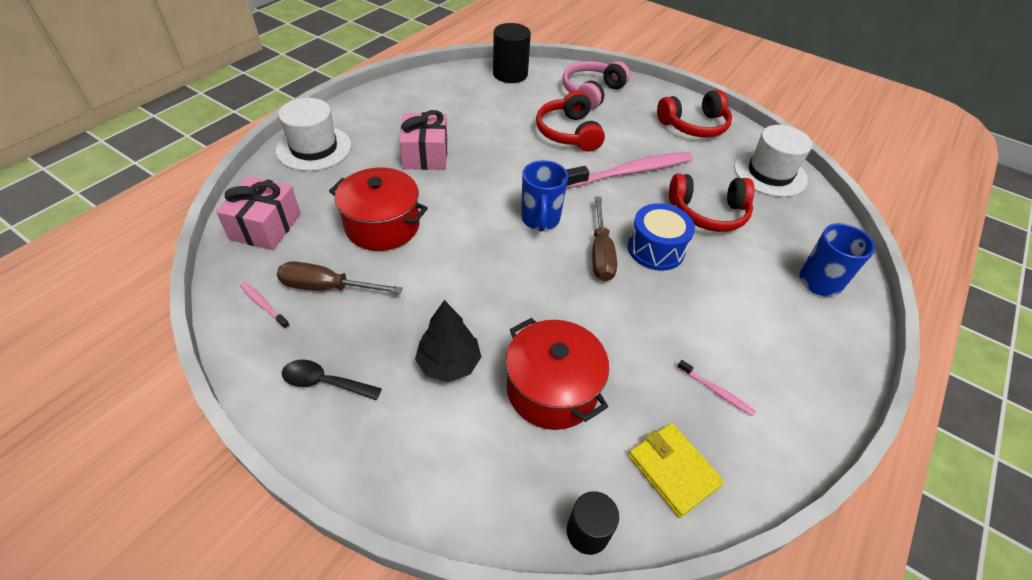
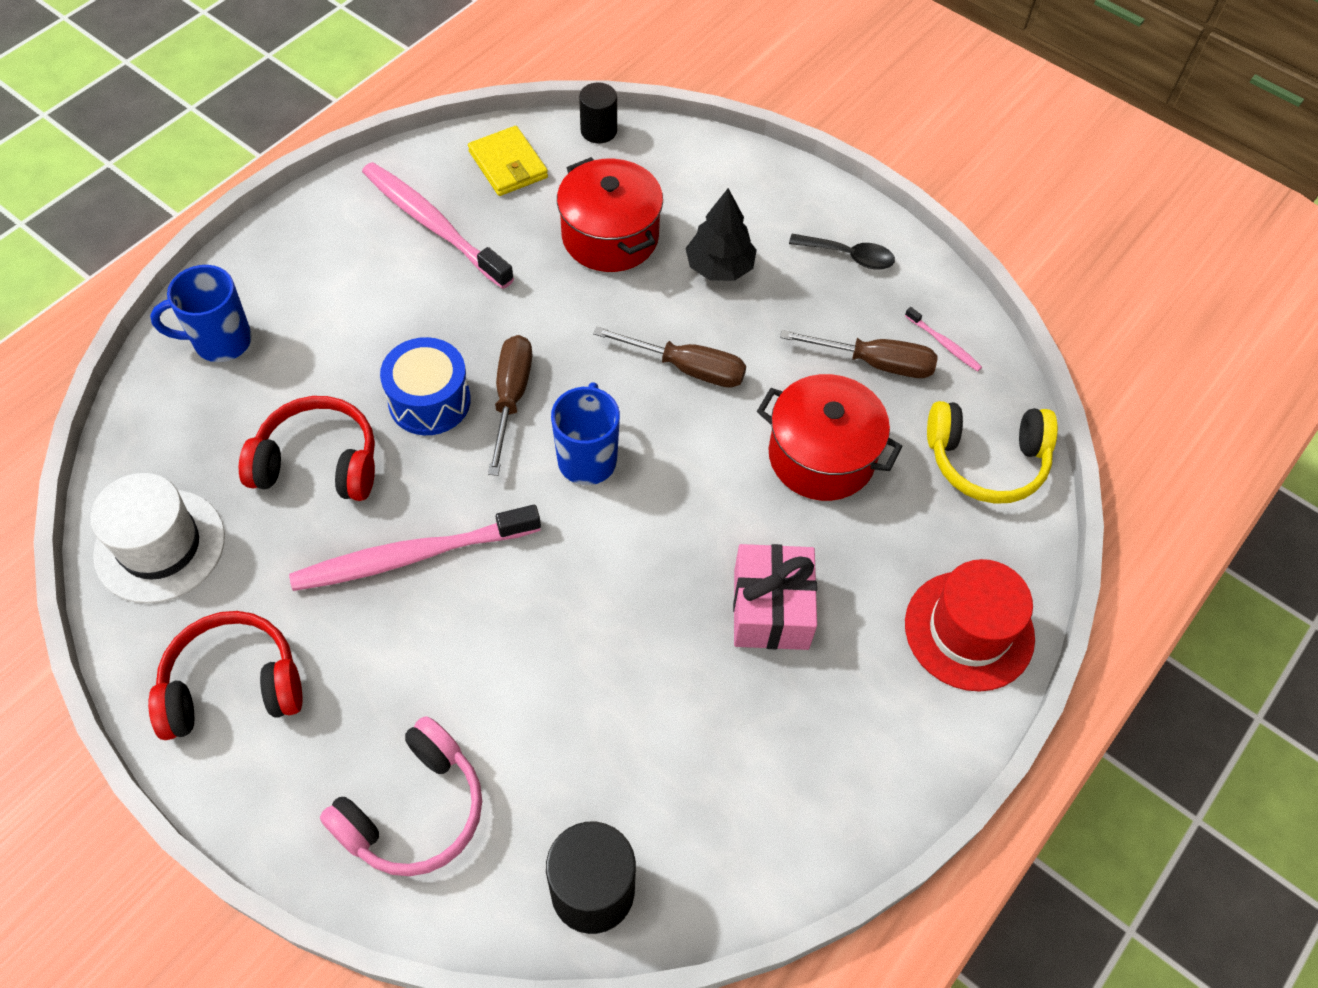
camera: 175 degrees left, 10 degrees up
pink gift [216,176,301,250] -> yellow headphones [927,401,1058,504]
white hat [276,98,351,171] -> red hat [905,559,1035,692]
red headphones [536,90,605,152] -> none
pink toothbrush [677,360,756,416] -> pink toothbrush [362,162,514,289], size x2.35
none -> brown screwdriver [593,326,746,388]

